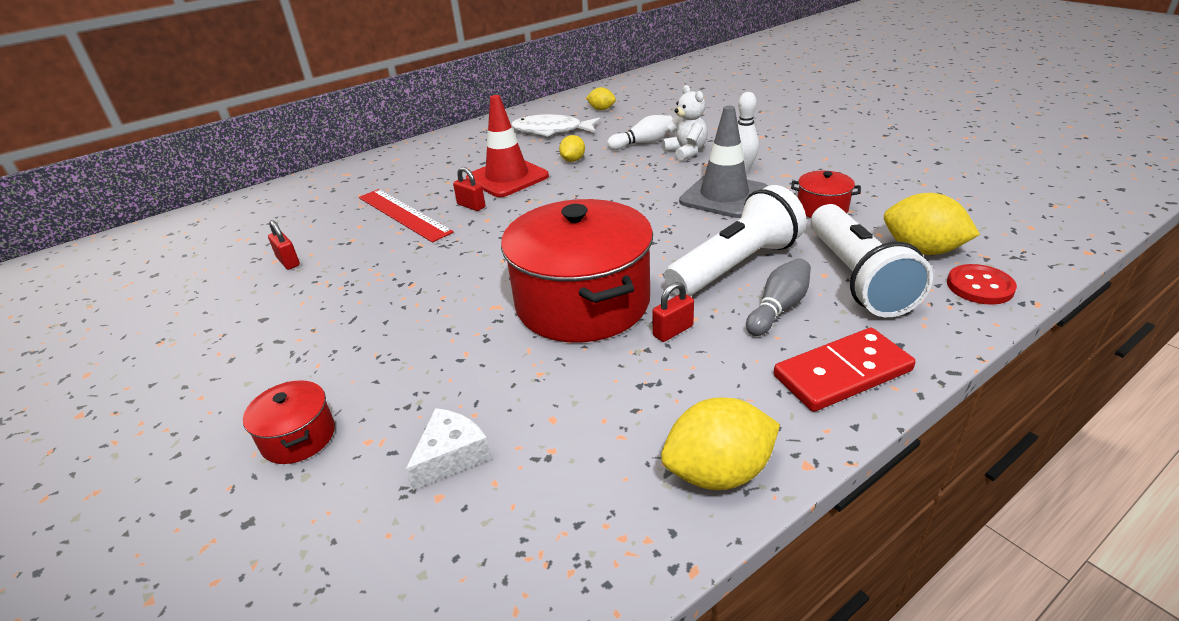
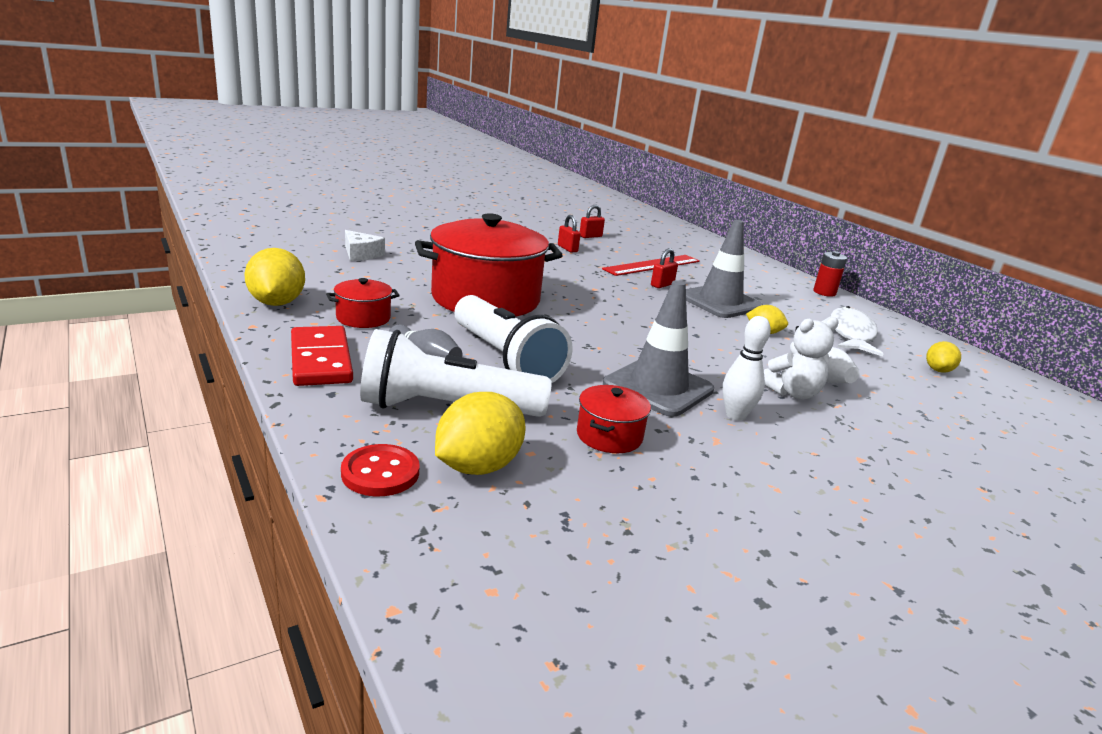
camera: 90 degrees right, 10 degrees down
red pot [243,380,335,464] -> red pot moved to [326,278,400,328]
red traffic cone [466,95,549,197] -> grey traffic cone [686,220,763,318]
red padlock [652,282,694,342] -> red padlock moved to [558,215,581,253]
none -> red battery [813,251,847,297]

